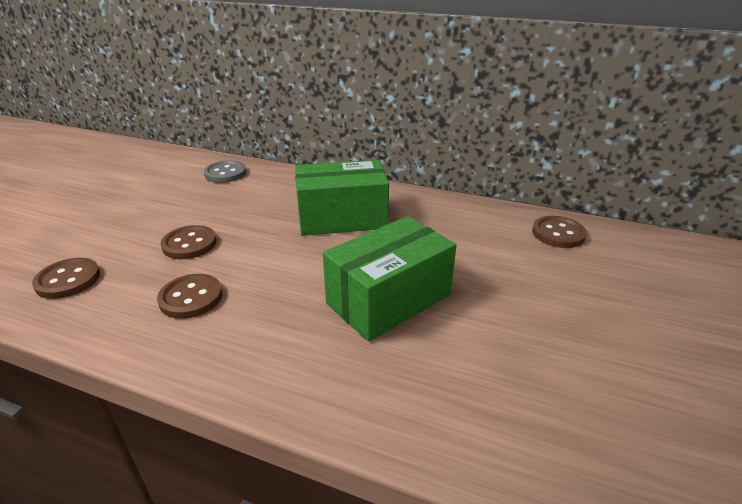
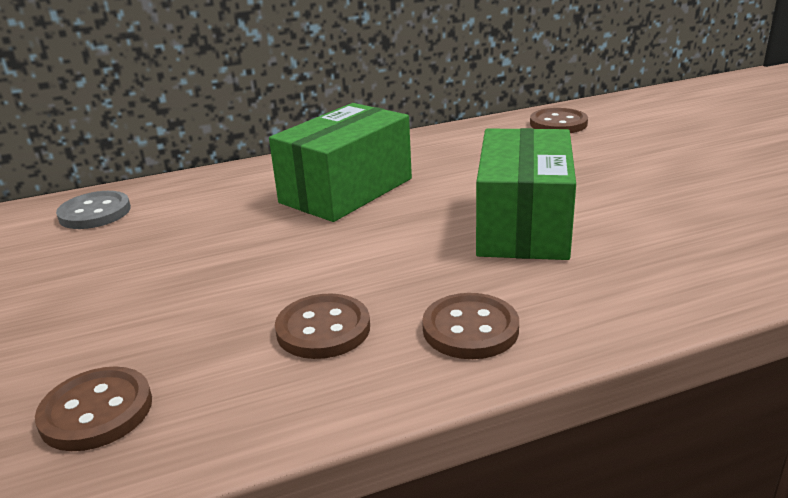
camera: 40 degrees left, 5 degrees down
brown button [160,225,216,259] -> brown button moved to [422,293,519,359]

